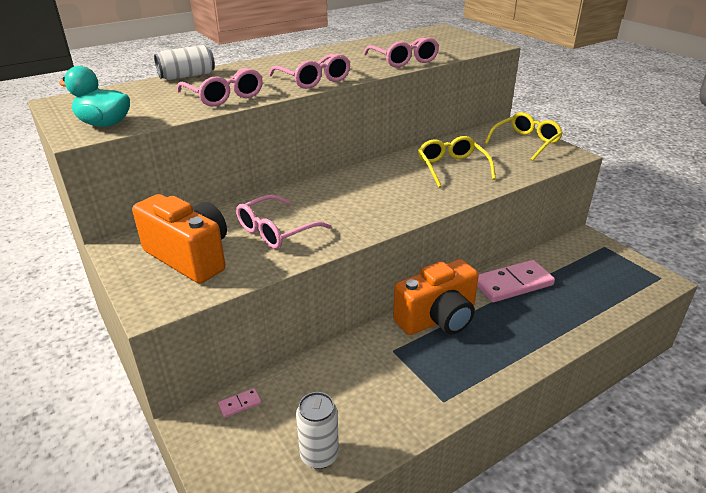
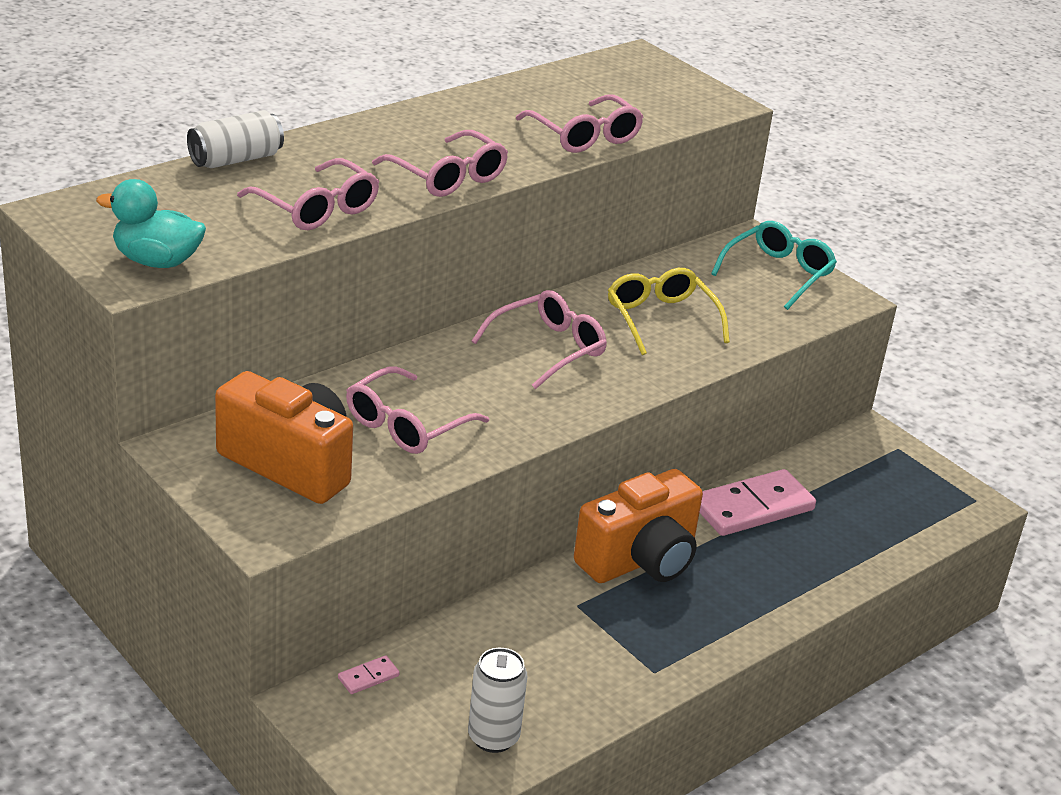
camera: 10 degrees left, 0 degrees up
yellow glasses [484,112,563,161] -> turquoise glasses [711,221,837,310]
none -> pink glasses [471,290,607,389]

